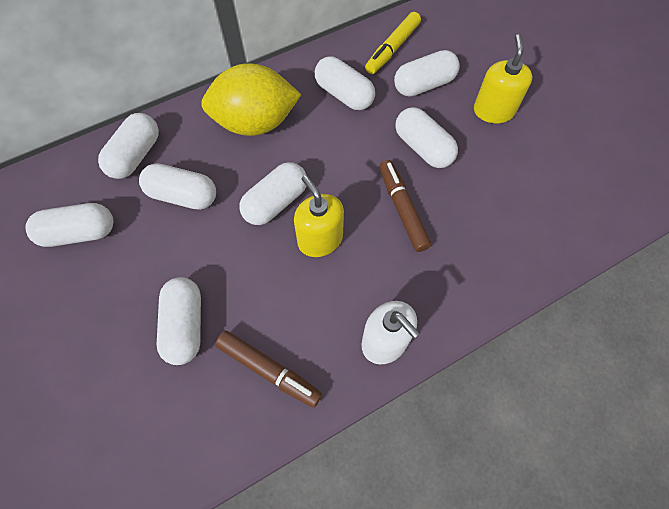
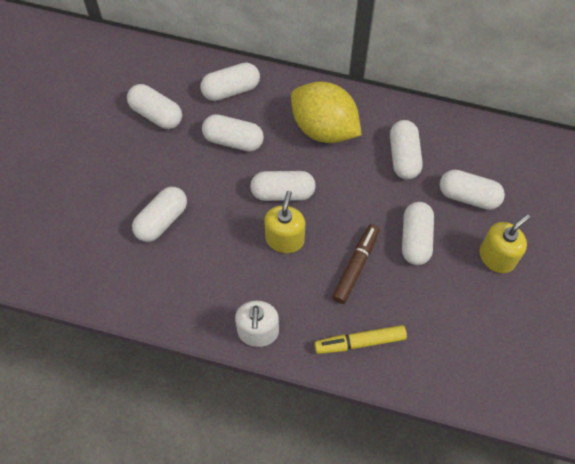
camera: 45 degrees right, 0 degrees up
white capsule [139,163,216,210] -> white capsule turned 45 degrees counterclockwise [202,114,264,152]
brown marker [215,331,322,408] -> none
yellow marker [365,12,421,74] -> yellow marker moved to [314,325,407,354]

